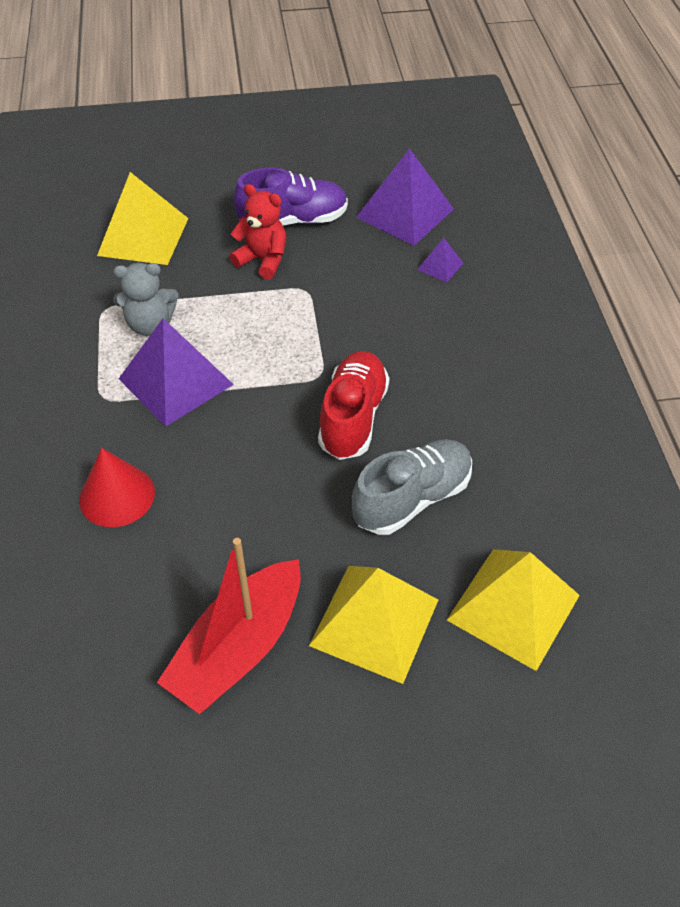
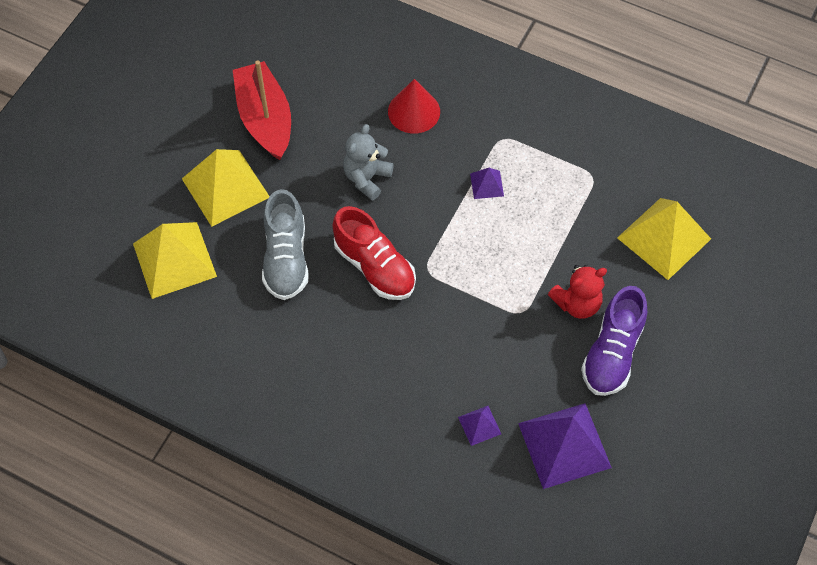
camera: 125 degrees right, 10 degrees up
grey teddy bear [113,263,179,336] -> grey teddy bear moved to [343,124,394,201]
purple pyramid [119,318,234,427] -> purple pyramid [470,168,504,199], size x0.46

